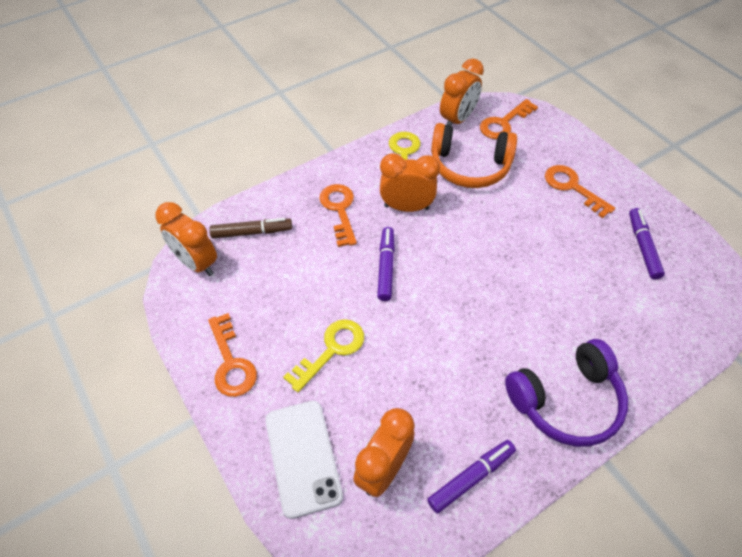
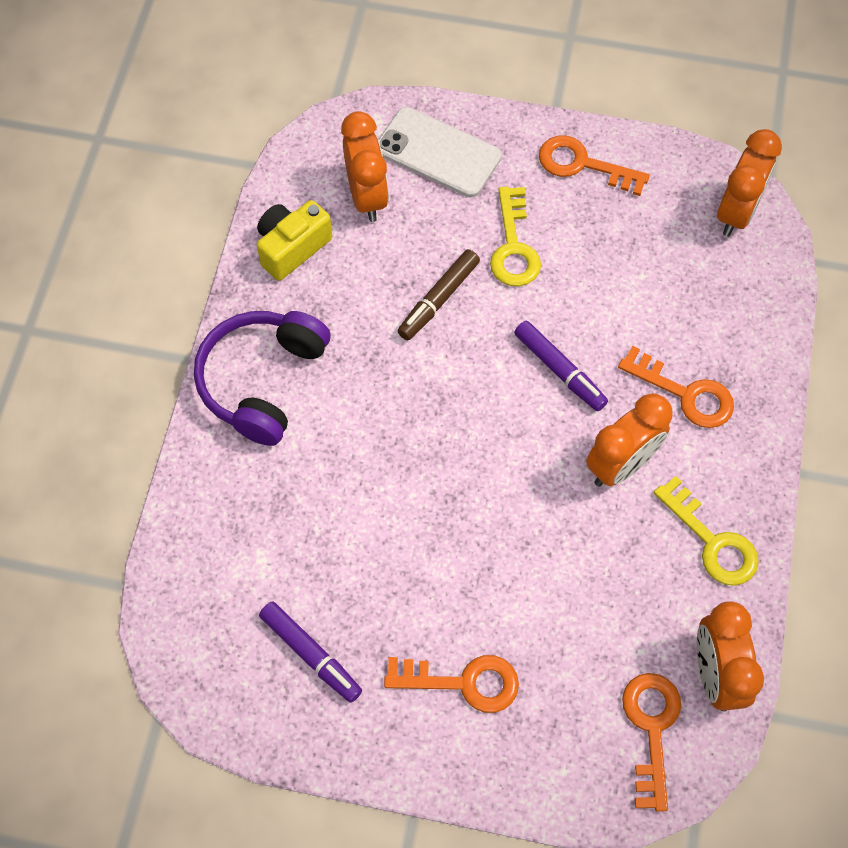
camera: 135 degrees right, 10 degrees up
orange clock [155,202,217,276] -> orange clock turned 120 degrees clockwise [717,129,782,236]
brown marker [209,218,292,239] -> brown marker moved to [398,249,480,340]
purple marker [427,440,516,513] -> yellow camera [257,200,332,281]
orange headphones [431,123,517,188] -> none

